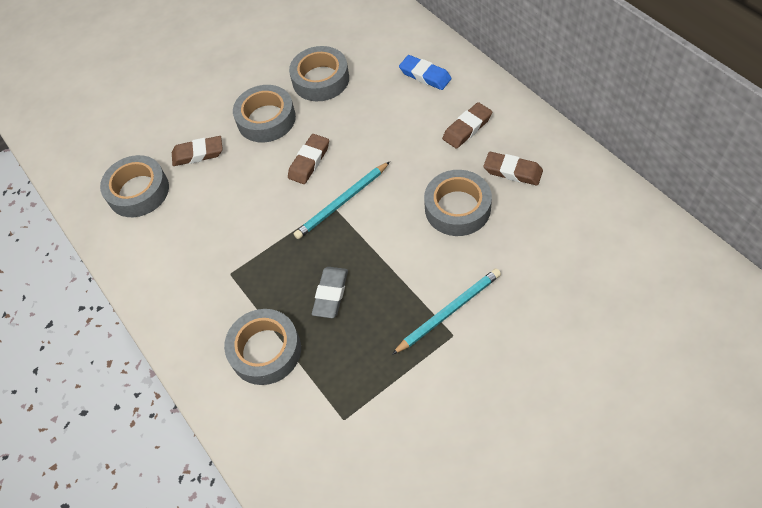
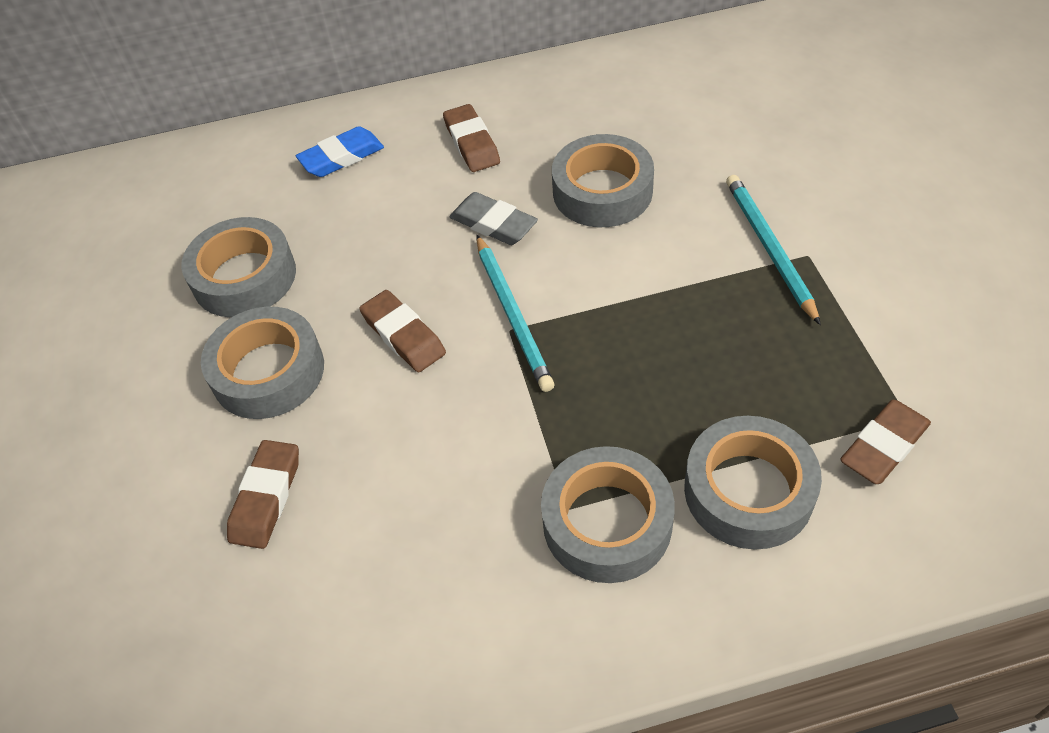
camera: 70 degrees left, 5 degrees down
grey tape [100,155,169,217] -> grey tape moved to [541,446,675,583]
grey eraser [312,267,348,318] -> grey eraser moved to [449,192,538,245]
brown eraser [483,152,543,186] -> brown eraser moved to [840,399,931,484]

